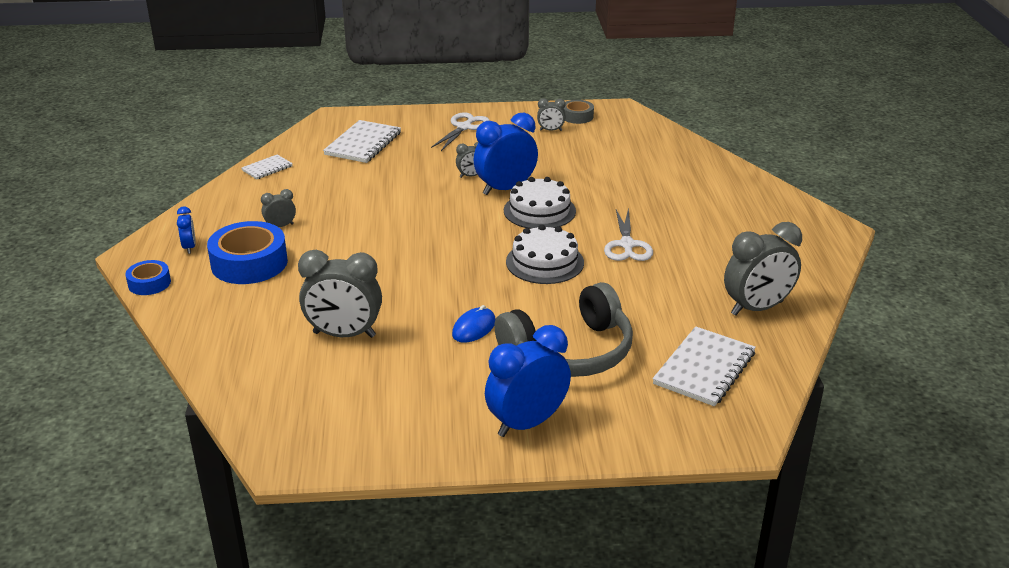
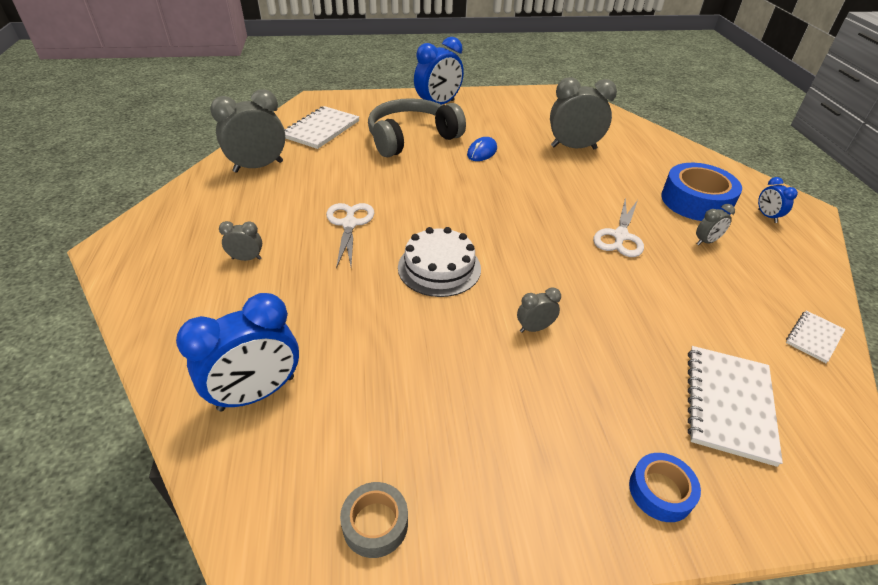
camera: 175 degrees right, 10 degrees up
blue tape [125,260,171,295] -> blue tape moved to [629,453,701,522]
white scissors [431,112,490,151] -> white scissors moved to [593,198,644,257]
blue clock [474,112,538,195] -> blue clock moved to [176,293,299,411]
white cake [506,225,584,284] -> none
grey clock [537,98,566,131] -> grey clock moved to [219,221,262,261]

